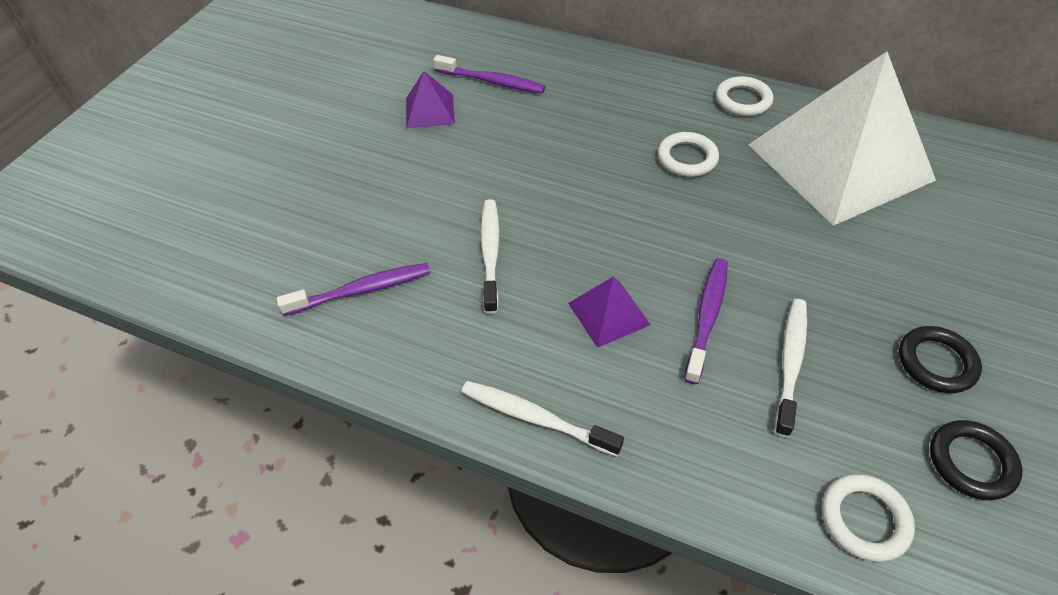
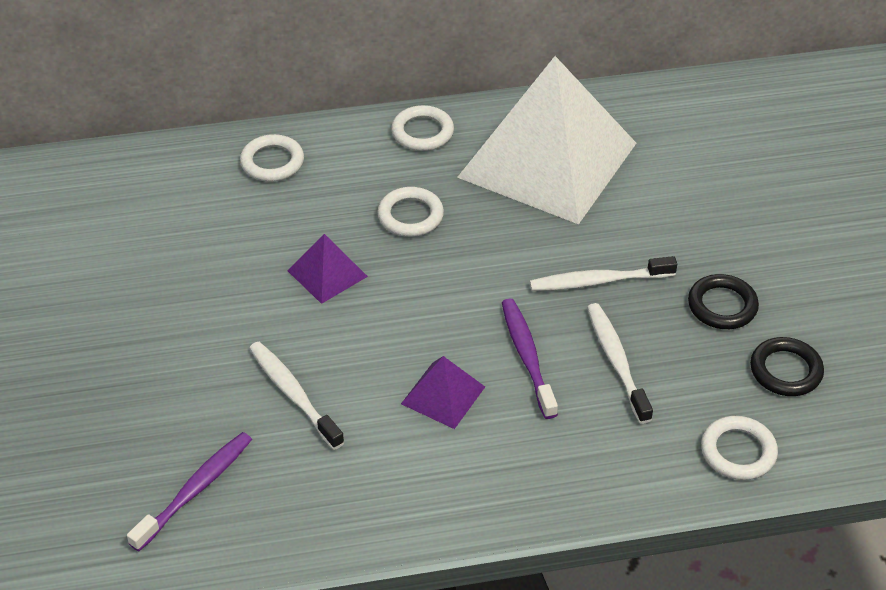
camera: 35 degrees left, 5 degrees down
purple pyramid [406,71,455,128] -> purple pyramid moved to [288,234,368,304]
purple toothbrush [433,55,546,93] -> none
white toothbrush [462,381,624,456] -> white toothbrush moved to [530,256,677,291]
none -> white ring [240,134,304,182]

